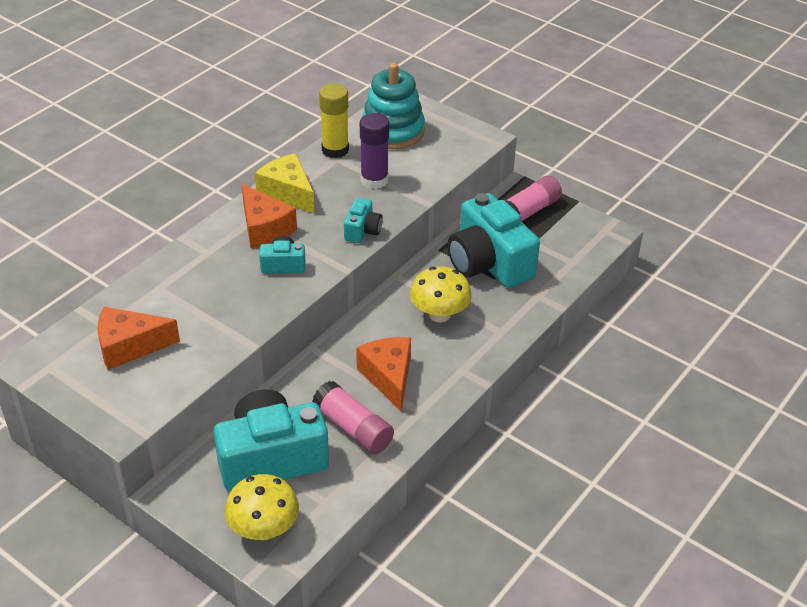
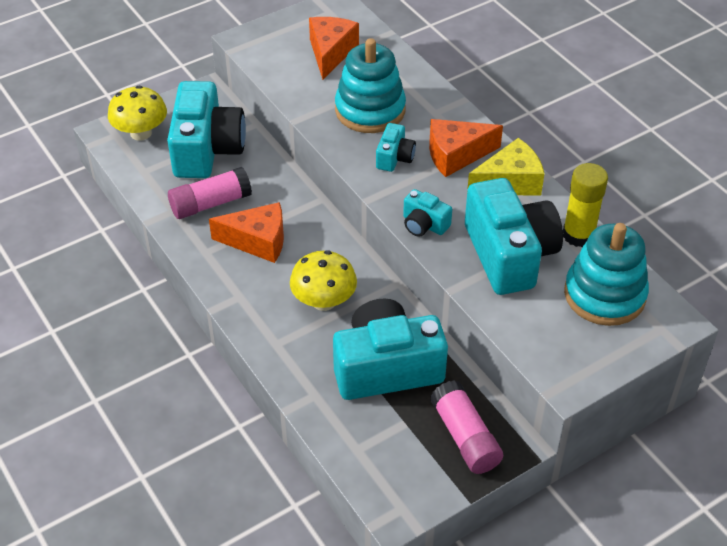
camera: 110 degrees right, 5 degrees up
purple glue stick [360,113,389,189] -> turquoise camera [465,178,563,295]
none -> turquoise stacking toy [335,38,406,133]

